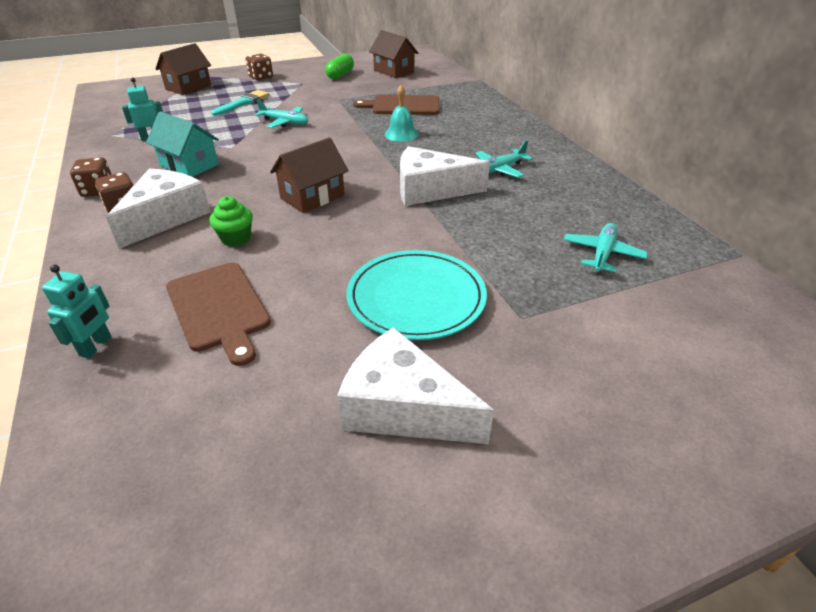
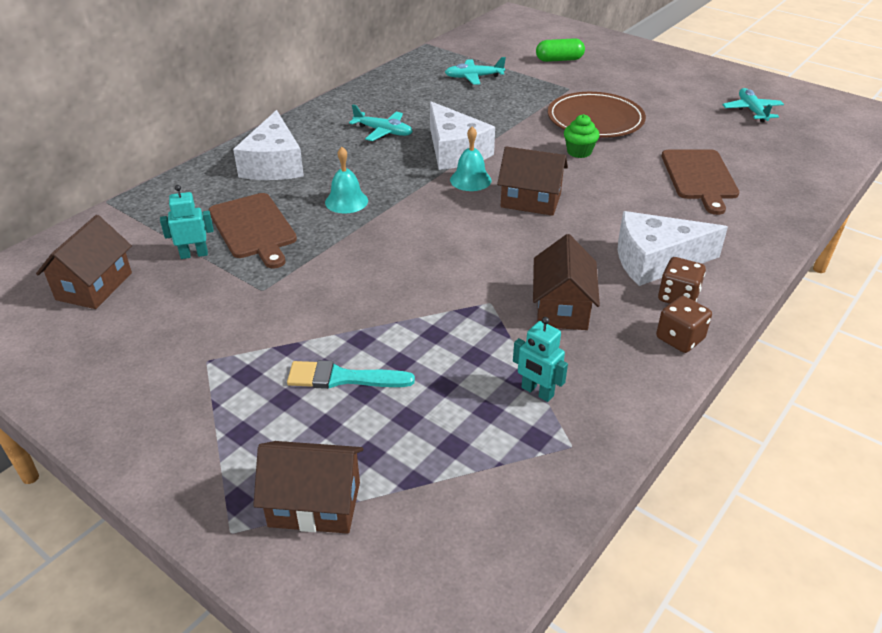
camera: 120 degrees left, 0 degrees up
turquoise robot [42,264,111,358] -> turquoise robot moved to [160,185,214,259]
turquoise house [146,111,219,177] -> brown house [533,234,600,330]
brown cutting board [166,262,271,366] -> brown cutting board turned 150 degrees clockwise [662,149,739,215]
green cupcake [209,196,253,247] -> green cupcake moved to [564,114,600,158]
brown dice [246,54,273,80] -> none
turquoise plane [254,99,309,128] -> turquoise plane moved to [722,88,784,122]
green capsule [325,54,354,79] -> green capsule moved to [536,38,585,62]
white cheese [337,327,494,444] -> white cheese moved to [233,110,304,180]
turquoise plate [347,250,487,340] -> brown plate [548,92,646,138]
none -> turquoise bell [450,126,492,191]

